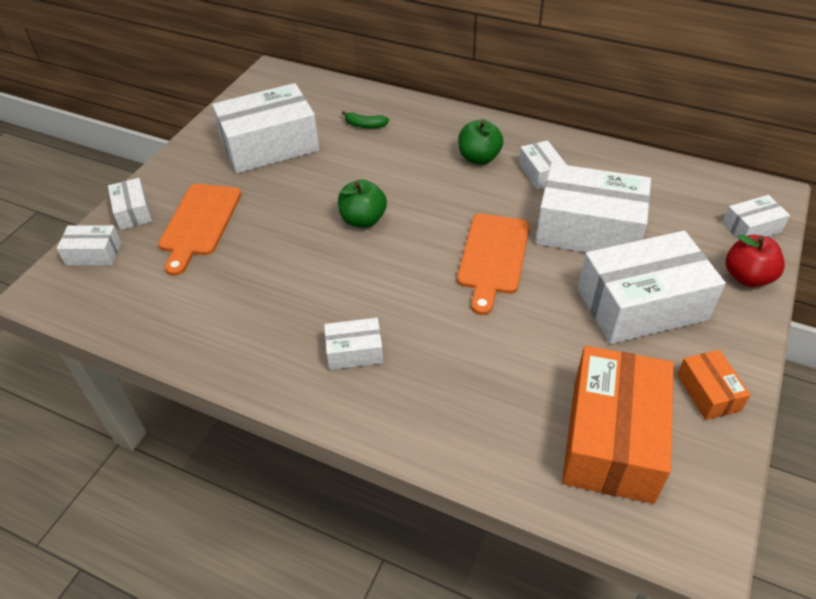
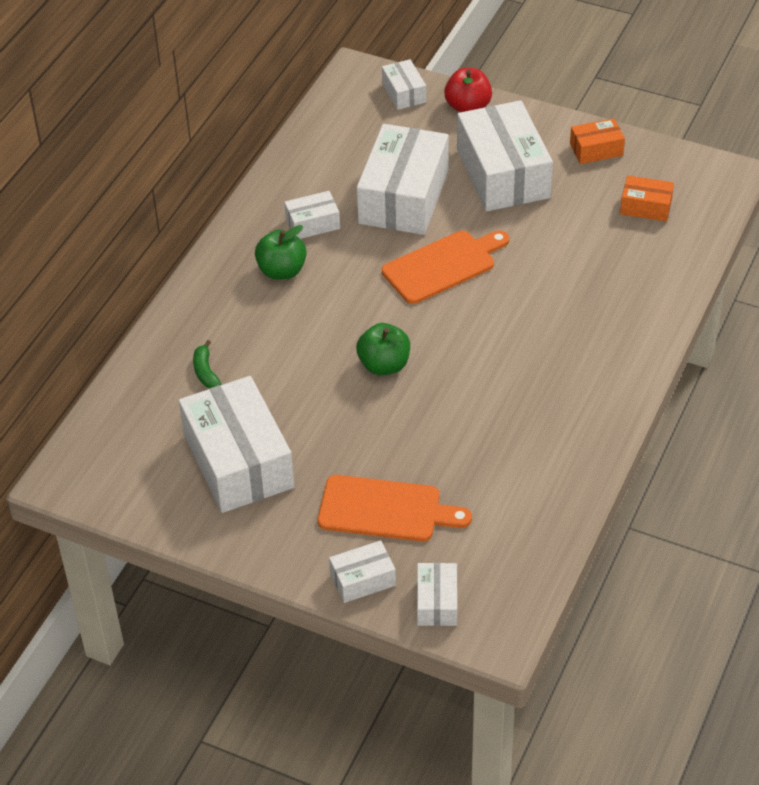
camera: 90 degrees left, 0 degrees up
white box [324,318,383,370] -> none
green banana [342,111,389,129] -> green banana turned 150 degrees clockwise [193,340,221,388]
orange cutting board [457,214,530,315] -> orange cutting board turned 45 degrees counterclockwise [382,230,509,304]
orange box [562,346,674,504] -> orange box [620,175,674,222], size x0.48

